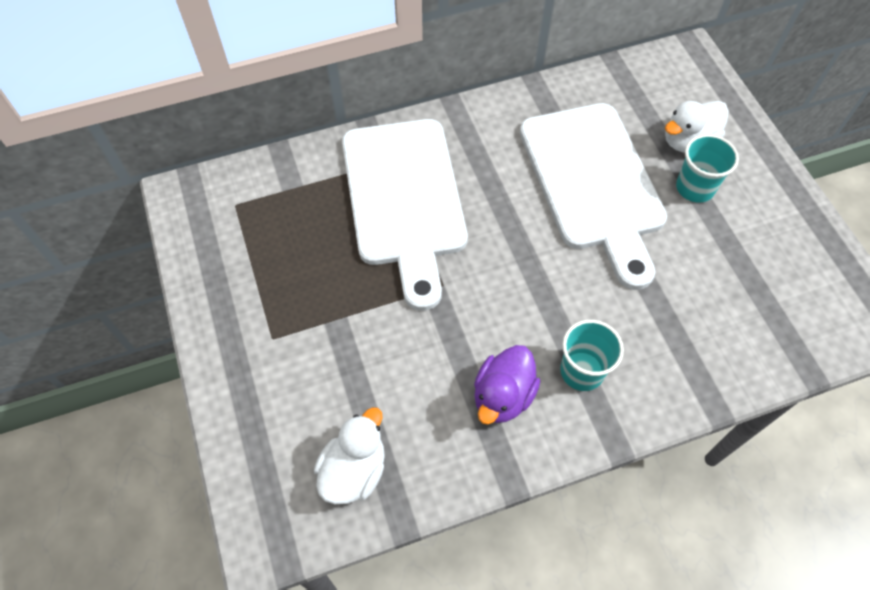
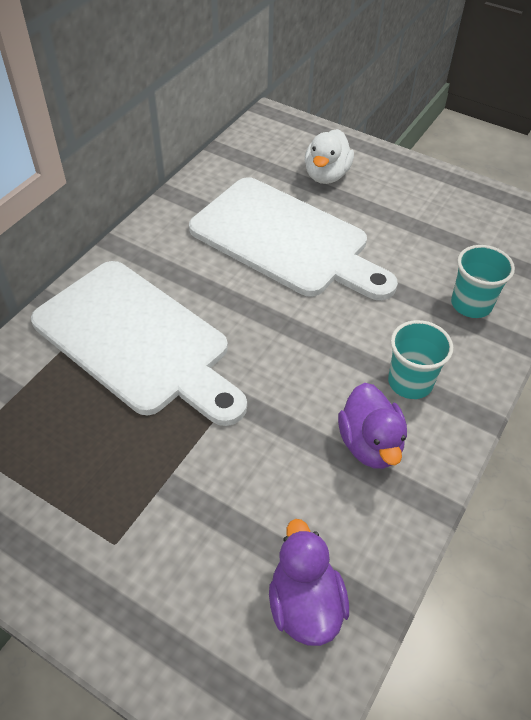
camera: 40 degrees left, 10 degrees down
white duck [314,407,385,504] -> purple duck [269,519,349,646]
turquoise cup [676,134,739,203] -> turquoise cup moved to [451,245,515,318]

